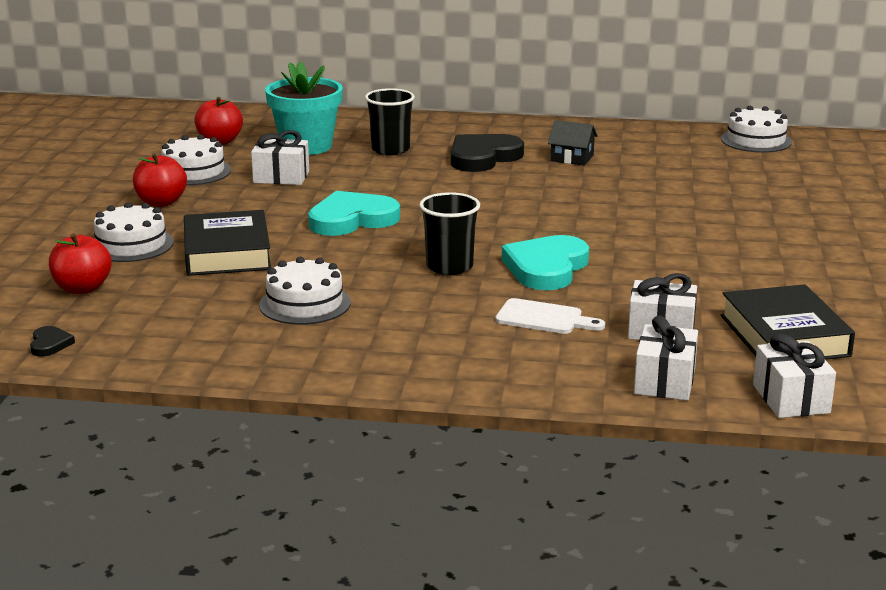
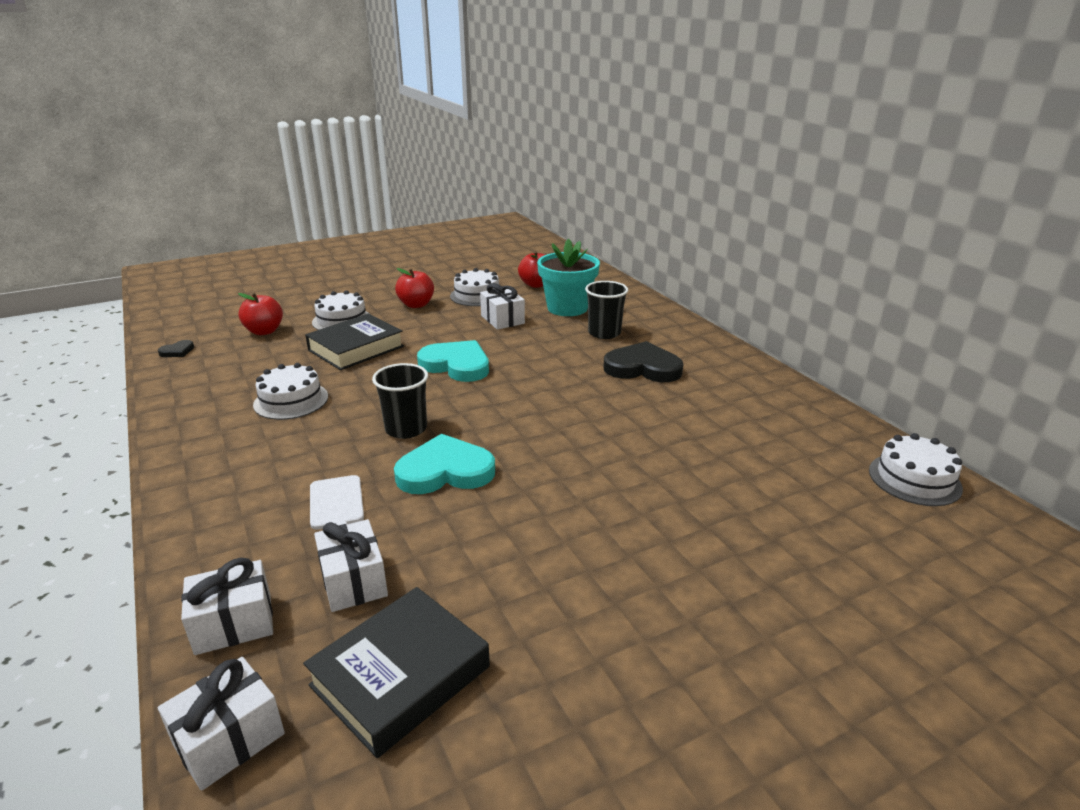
camera: 55 degrees right, 5 degrees up
black house [548,120,598,166] -> none

